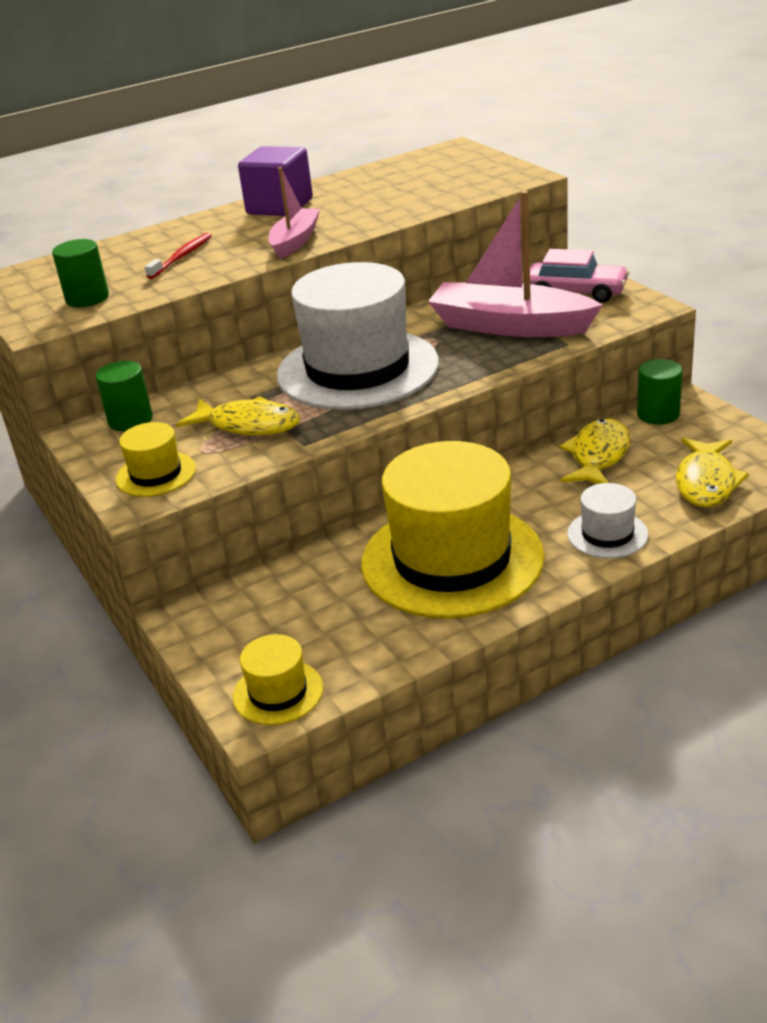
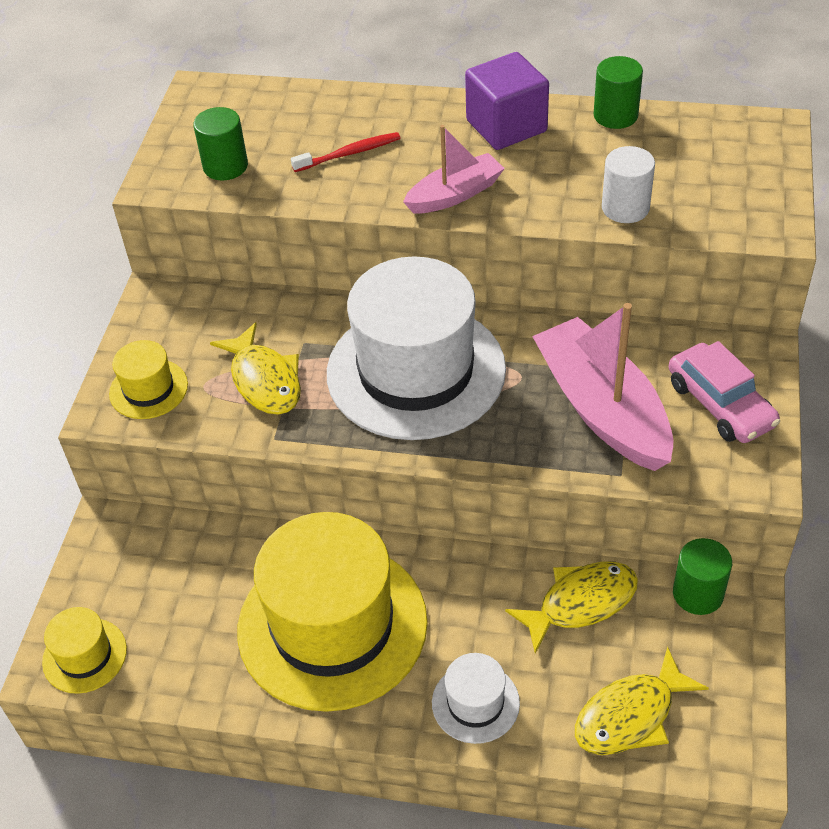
camera: 40 degrees right, 15 degrees up
green cylinder [95,361,153,431] -> green cylinder moved to [594,56,643,129]
none -> white cylinder [602,146,655,223]

